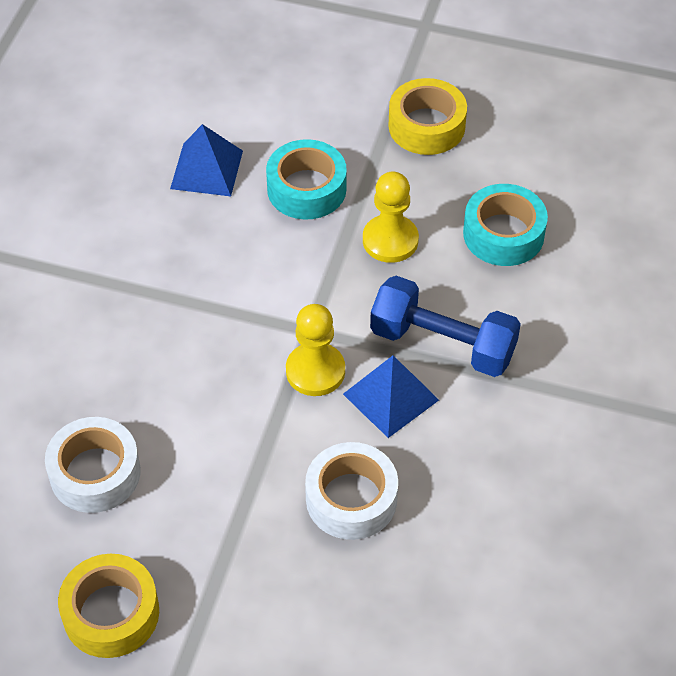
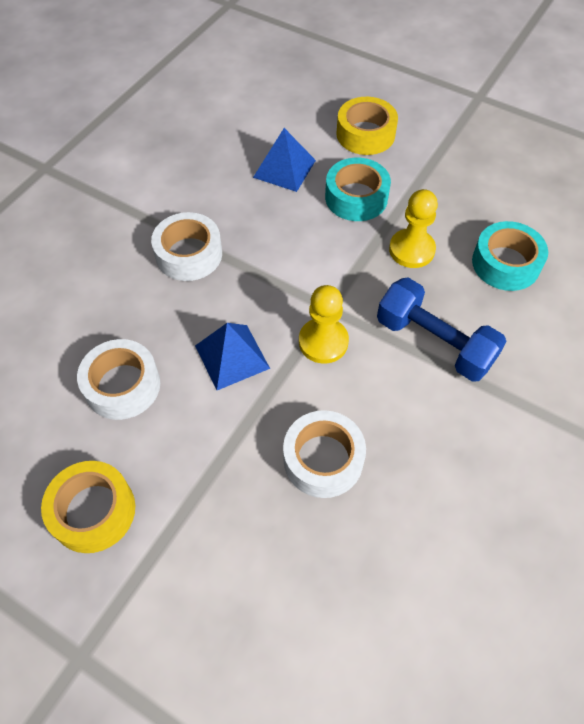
camera: 15 degrees right, 5 degrees up
blue pyramid [343,355,439,438] -> blue pyramid moved to [195,323,270,390]
yellow tape [388,78,467,155] -> yellow tape moved to [336,97,398,155]
none -> white tape [151,212,222,281]

